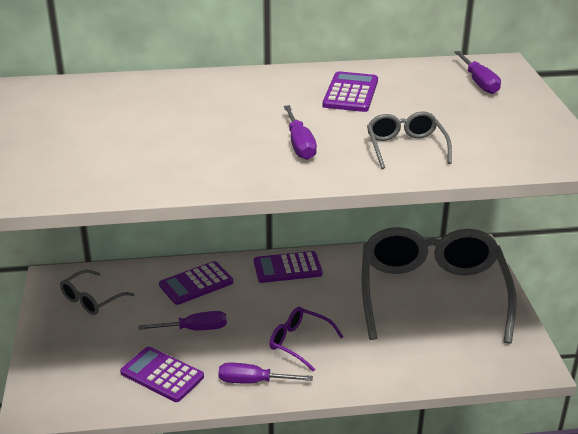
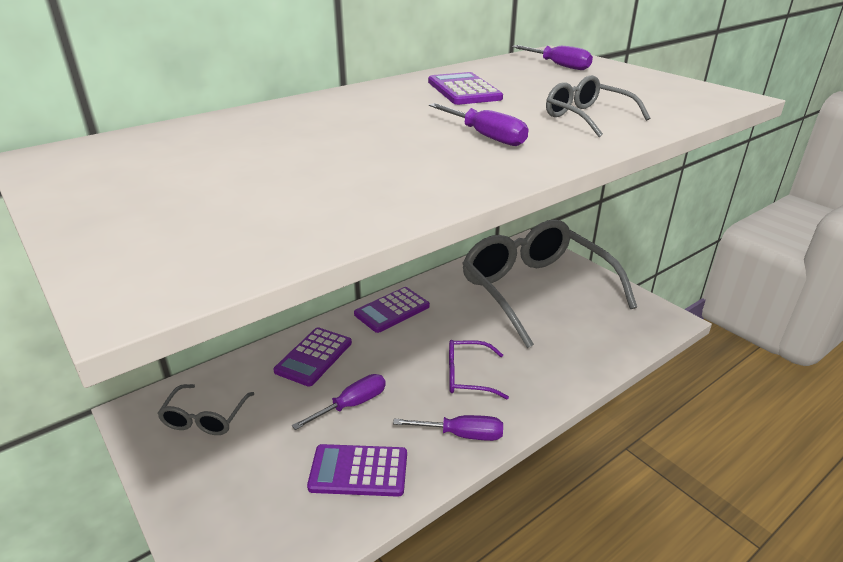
camera: 30 degrees left, 0 degrees up
purple screwdriver [218,363,313,384] -> purple screwdriver turned 150 degrees counterclockwise [393,415,503,441]

